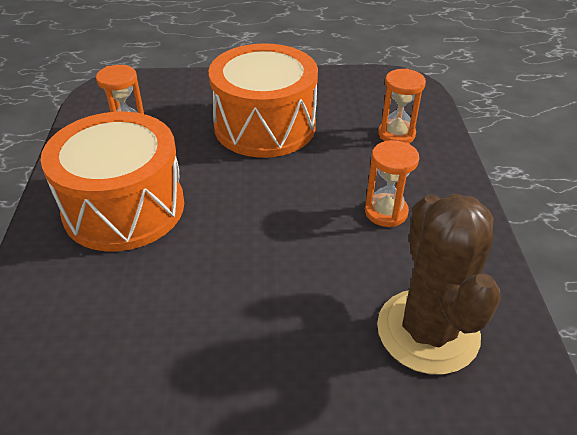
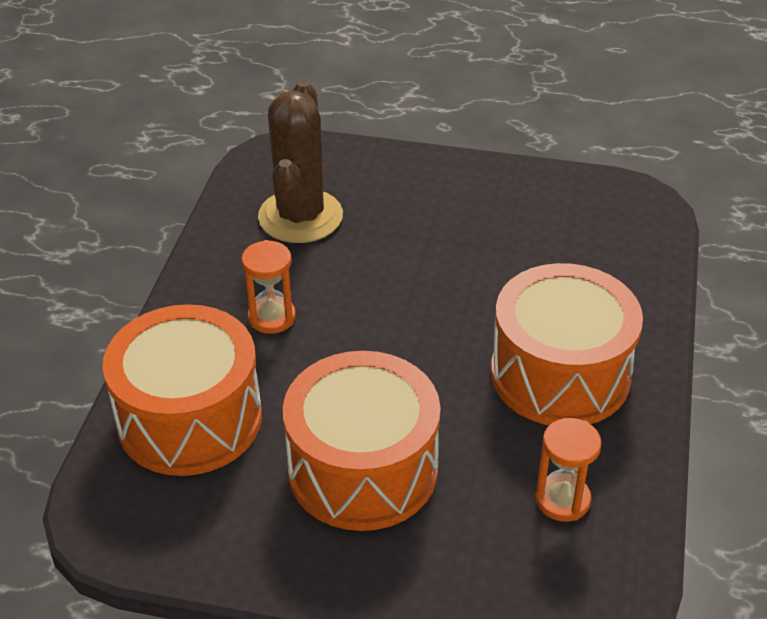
camera: 165 degrees left, 0 degrees up
orange hourglass [378,68,426,143] -> orange drum [103,304,262,476]

